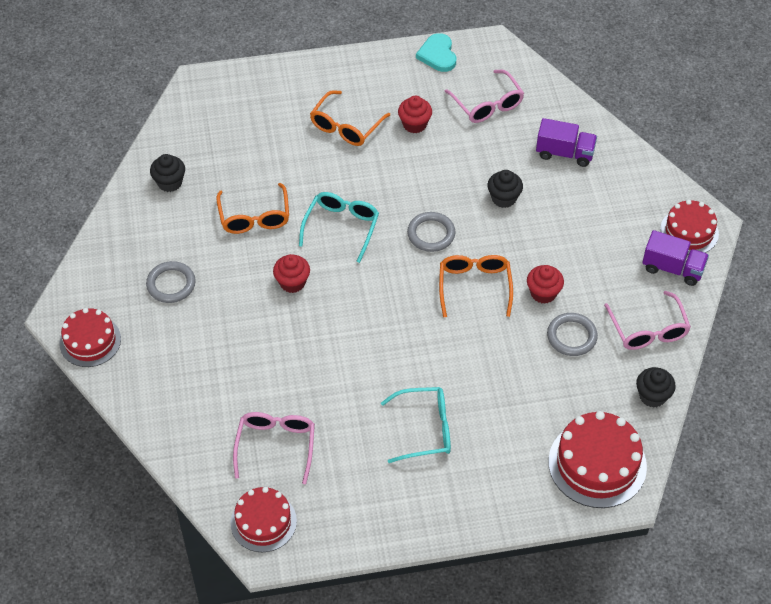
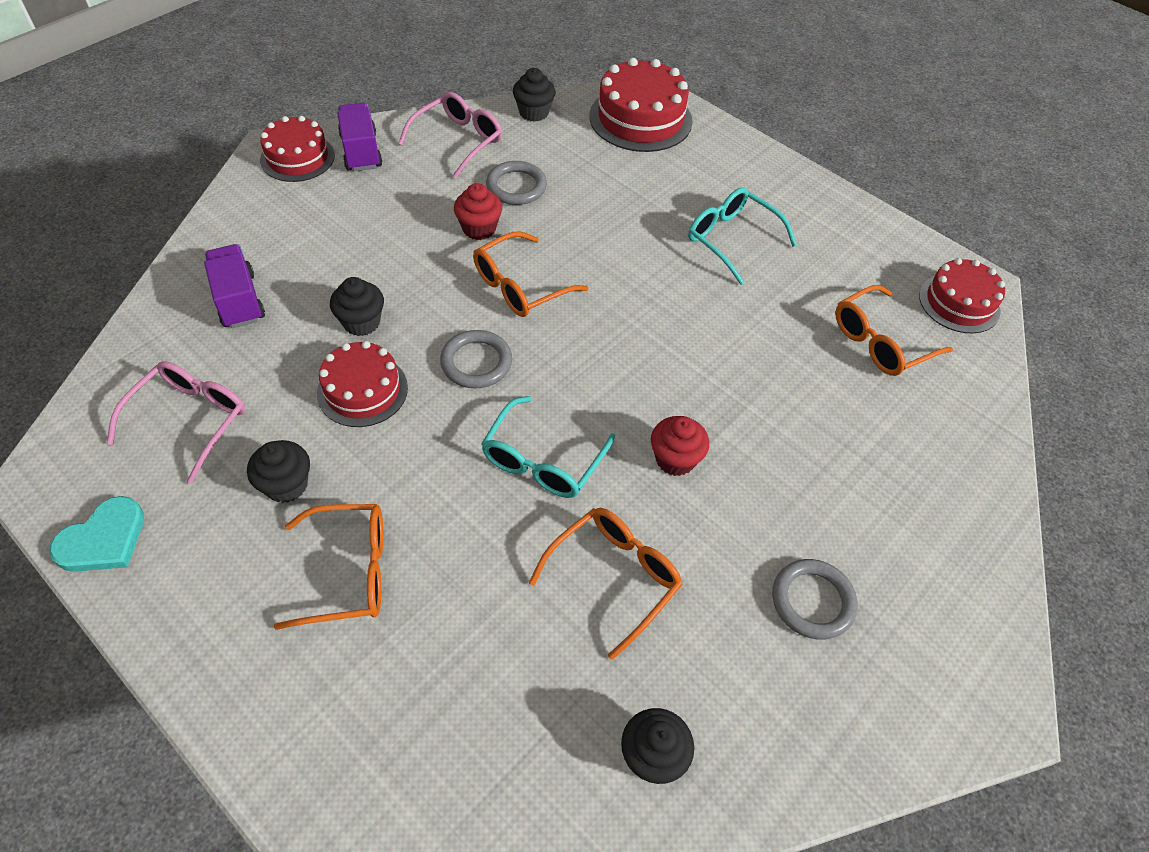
camera: 130 degrees left, 0 degrees up
red cake [59,308,121,367] -> red cake moved to [317,341,408,427]
pink glasses [233,412,315,484] -> orange glasses [835,285,953,376]
turquoise glasses [299,192,379,263] -> turquoise glasses turned 45 degrees counterclockwise [481,396,615,498]
red cupcake [398,96,432,133] -> black cupcake [247,440,310,503]

